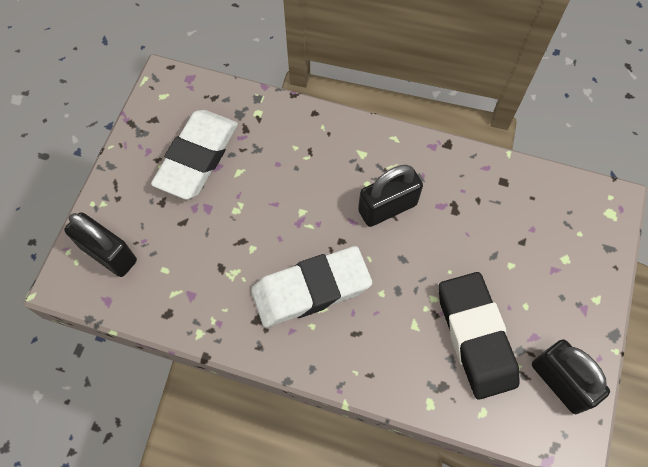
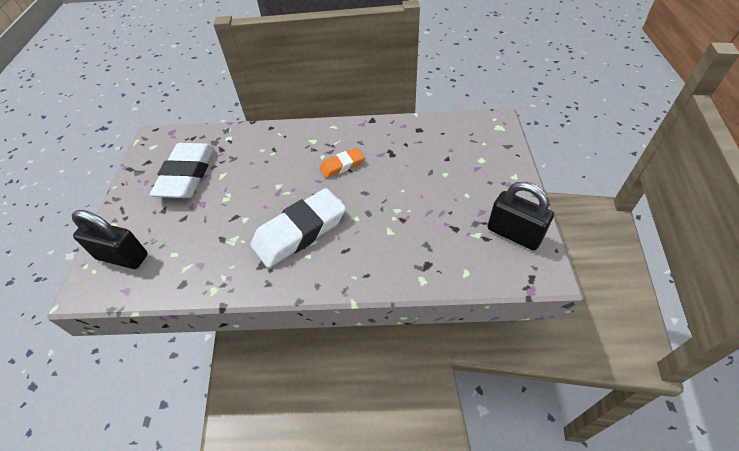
camera: 15 degrees left, 15 degrees down
black padlock [358,165,423,227] -> orange eraser [320,148,365,178]
black eraser [438,272,520,400] -> none

